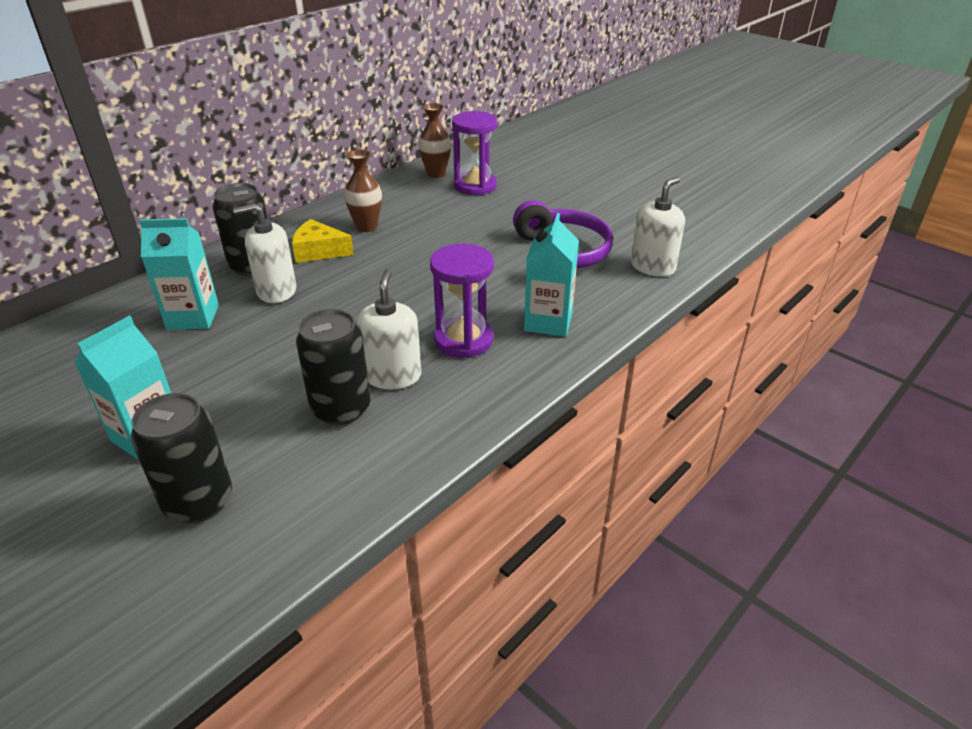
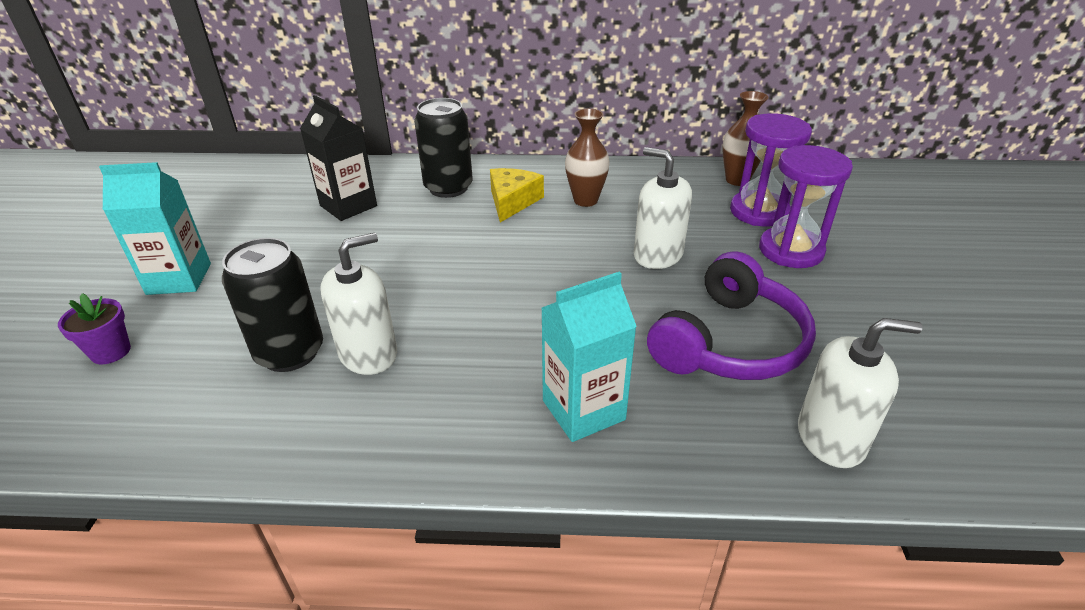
camera: 50 degrees right, 0 degrees up
black can [131,393,232,523] -> purple flower pot [58,293,131,364]
turquoise carton [139,218,219,330] -> black carton [300,95,377,221]
white soap dispenser [233,203,297,303] -> white soap dispenser moved to [634,147,692,269]
yellow cheese [292,219,354,263] -> yellow cheese turned 45 degrees clockwise [490,168,544,222]
purple hourglass [430,244,494,358] -> purple hourglass moved to [759,145,853,268]

